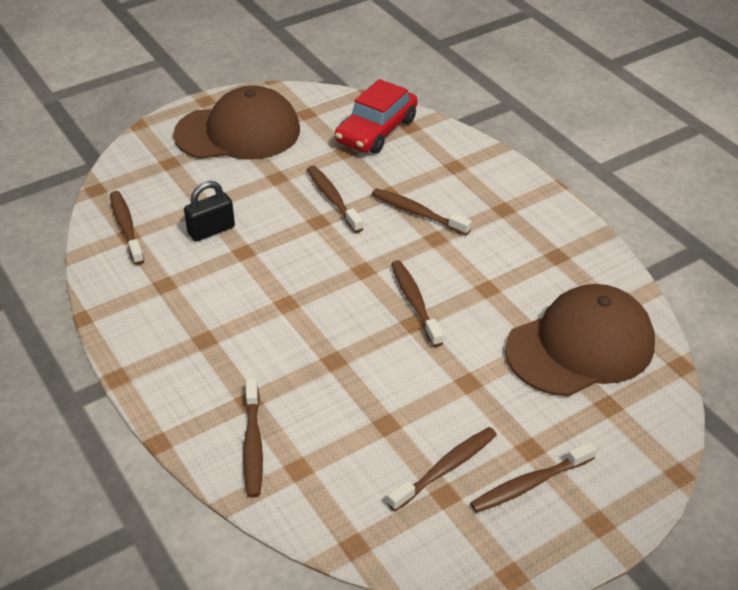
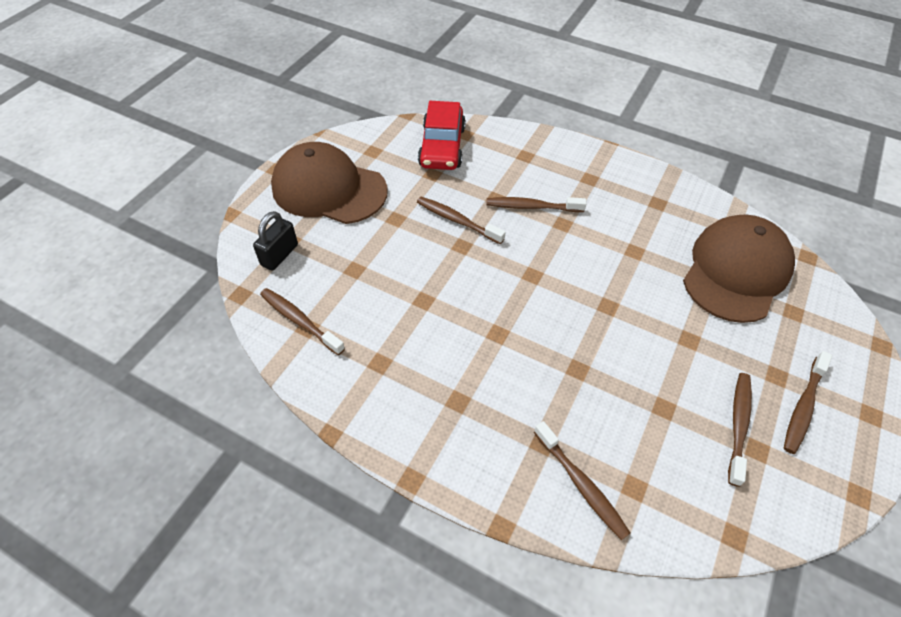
camera: 30 degrees left, 10 degrees up
brown cap [173,85,300,160] -> brown cap turned 120 degrees counterclockwise [271,142,388,224]
black padlock [184,181,235,241] -> black padlock moved to [253,211,298,271]
brown toothbrush [391,260,443,347] -> none

